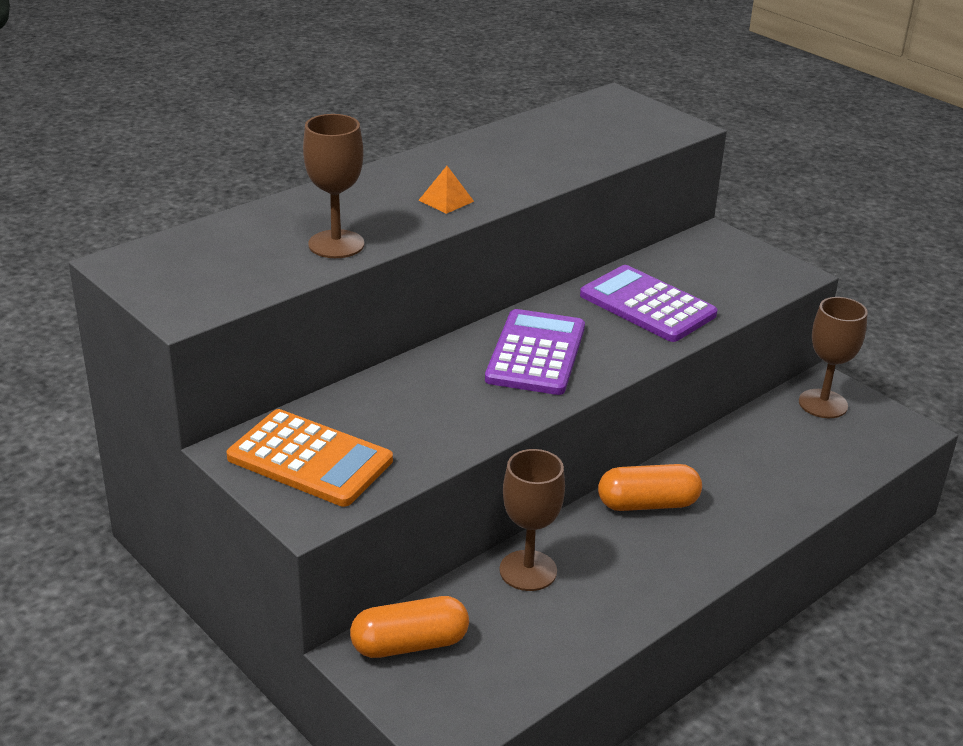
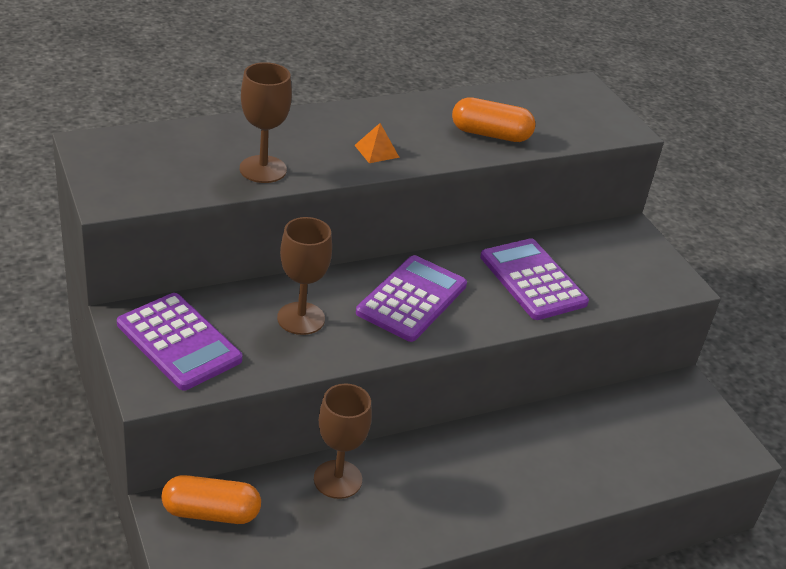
camera: 15 degrees right, 5 degrees up
orange calculator [227,409,393,507] -> purple calculator [117,293,242,391]
orange capsule [598,464,702,511] -> orange capsule moved to [452,97,535,142]
brown goblet [799,297,868,418] -> brown goblet moved to [277,217,332,335]

